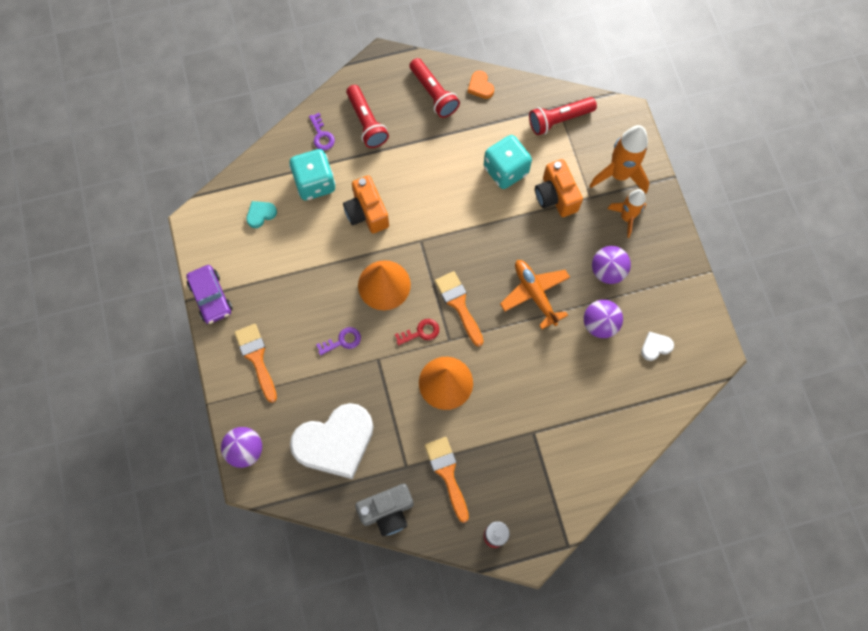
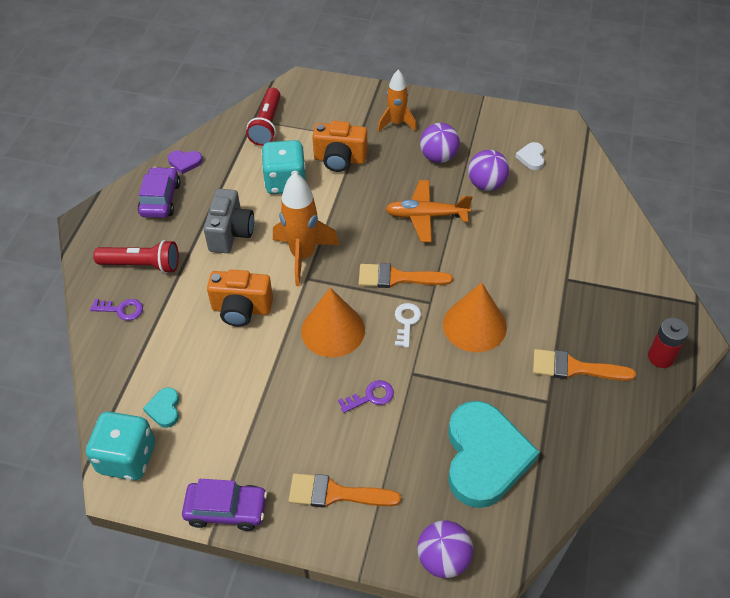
camera: 60 degrees left, 20 degrees down
turquoise dice [289,149,336,200] -> turquoise dice moved to [86,412,155,480]
white heart [290,403,374,479] -> turquoise heart [448,401,540,508]
purple key [316,327,361,355] -> purple key turned 60 degrees clockwise [338,380,394,413]
grey camera [355,484,414,536] -> grey camera moved to [204,189,254,253]
red key [395,319,439,345] -> white key [395,303,421,348]
red flashlight [409,58,460,118] -> purple car [138,167,180,218]
orange heart [468,71,494,99] -> purple heart [168,150,203,174]
orange rocket [589,125,650,194] -> orange rocket moved to [273,172,339,286]

